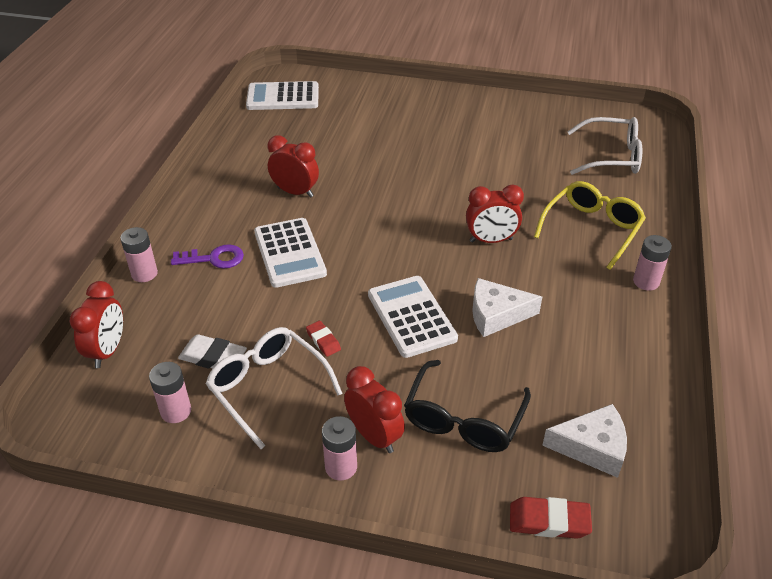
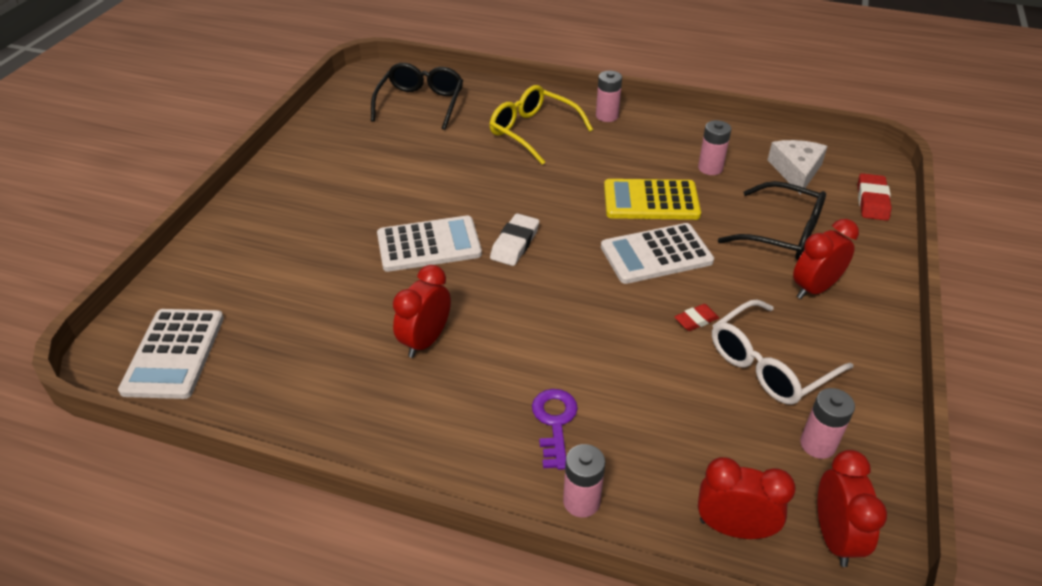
camera: 85 degrees left, 0 degrees up
white eraser [178,334,247,368] -> white eraser moved to [490,213,539,266]
white calculator [254,218,327,288] -> white calculator moved to [377,216,482,272]
pink battery [322,416,357,481] -> pink battery moved to [698,120,731,175]
red clock [466,185,524,243] -> red clock moved to [817,450,887,567]
white cheese [472,278,542,337] -> yellow calculator [604,179,701,220]
white glasses [567,117,642,175] -> black glasses [371,63,463,130]

